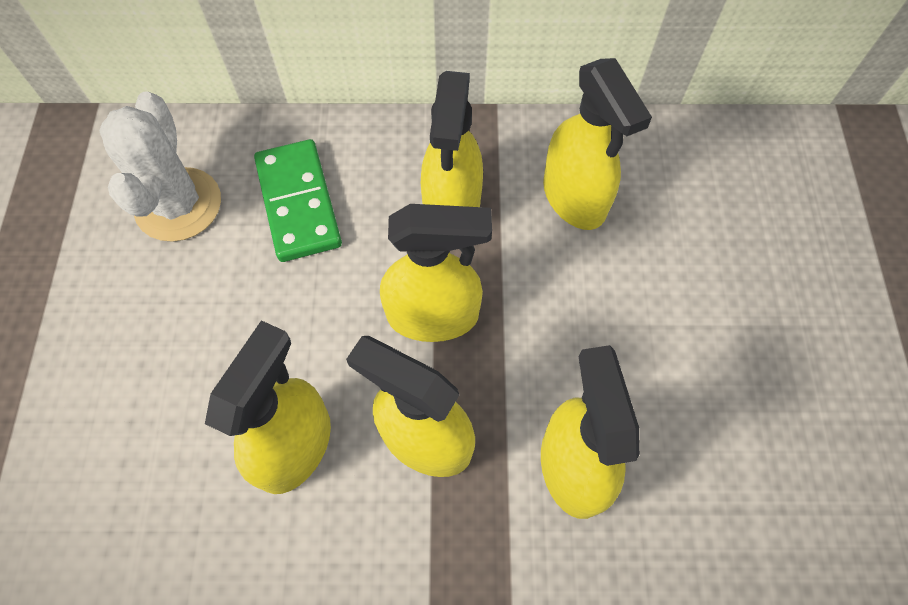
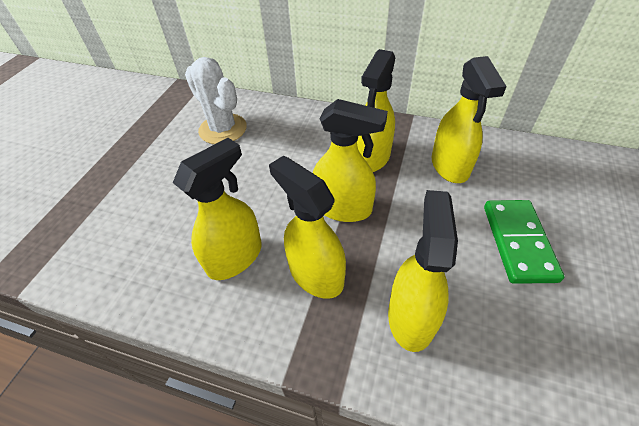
camera: 20 degrees right, 15 degrees down
white cactus [99,92,221,242] -> white cactus turned 60 degrees counterclockwise [185,57,247,144]
green domino [254,139,342,262] -> green domino moved to [484,200,564,284]

